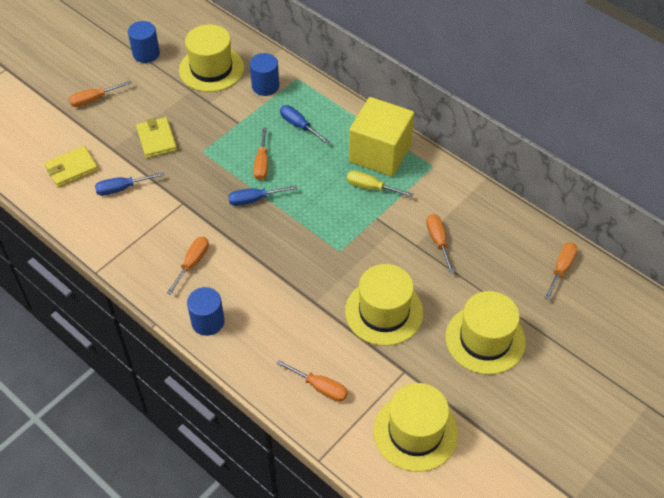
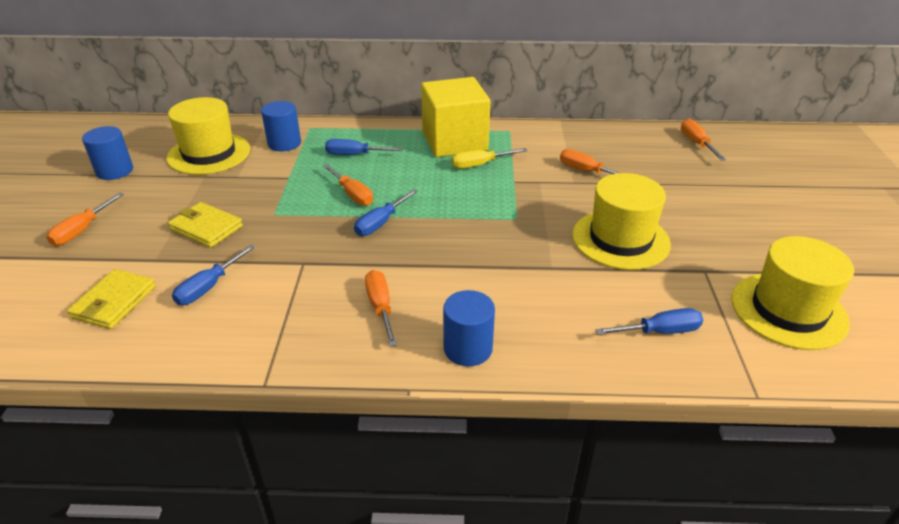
camera: 40 degrees left, 15 degrees down
orange screwdriver [276,360,348,402] -> blue screwdriver [595,308,703,335]
yellow hat [446,291,526,375] -> none

